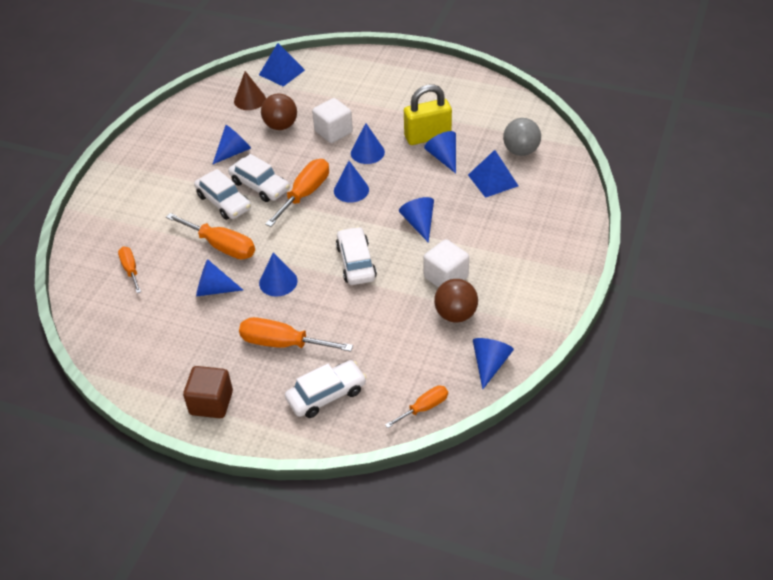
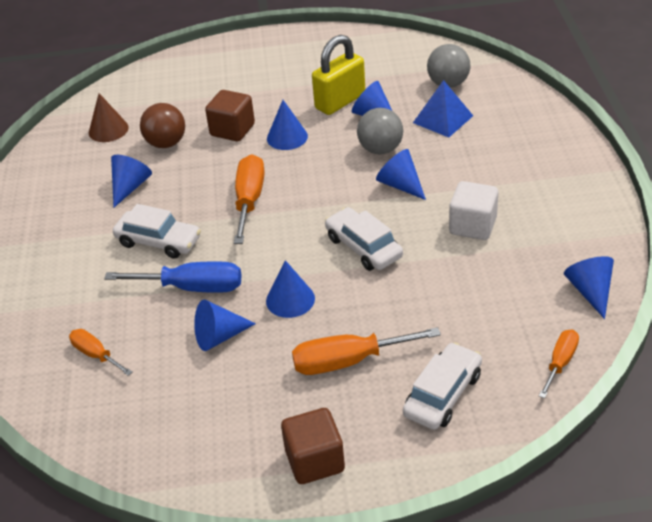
camera: 25 degrees left, 5 degrees down
orange screwdriver [166,213,255,260] -> blue screwdriver [104,262,241,293]
white car [228,154,290,202] -> none
blue pyramid [259,43,305,87] -> none
white cube [312,98,353,143] -> brown cube [205,90,255,141]
blue cone [334,161,369,203] -> none
brown ball [434,279,478,323] -> none
none -> grey ball [357,108,403,154]

